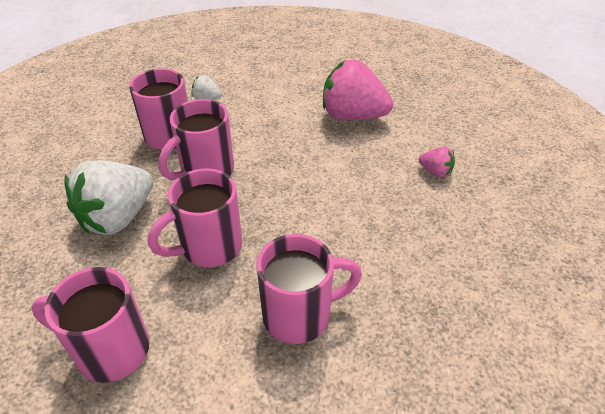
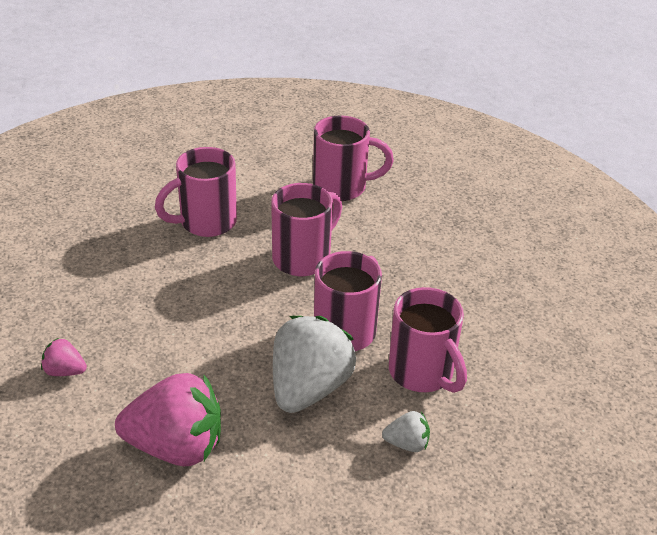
camera: 165 degrees right, 5 degrees down
white strawberry [64,160,153,235] -> white strawberry moved to [273,316,356,413]

